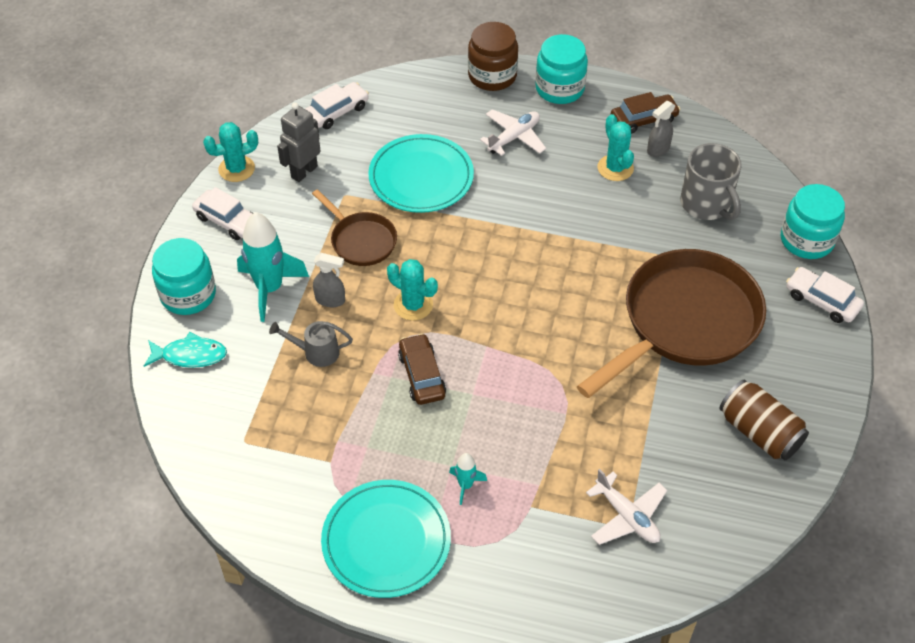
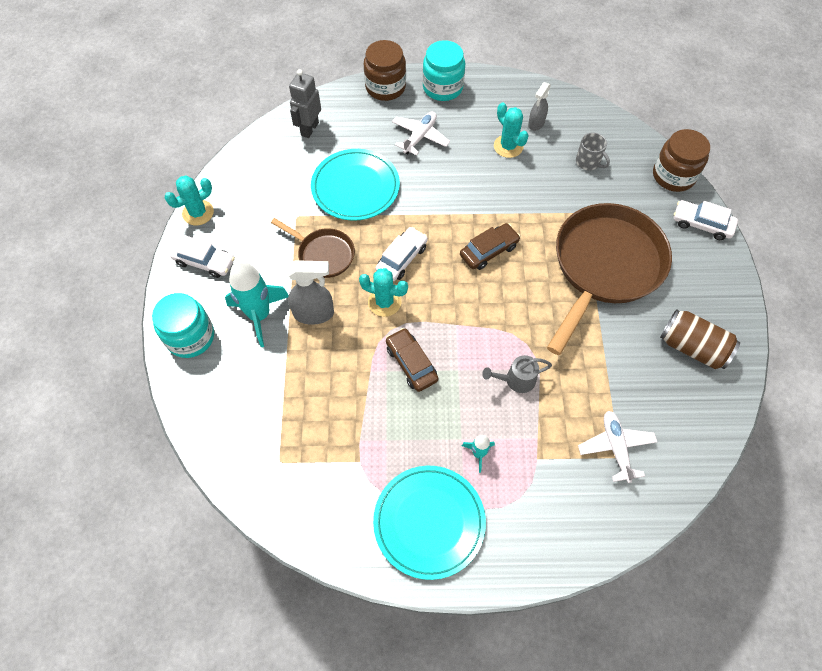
camera: 15 degrees left, 10 degrees up
turquoise fish [144,332,227,368] -> none
grey watering can [269,321,353,367] -> grey watering can moved to [482,355,552,393]
grey robot [277,103,321,182] -> grey robot moved to [289,69,321,138]
white car [305,82,369,129] -> white car moved to [376,227,428,281]
grey spray bottle [313,253,345,307] -> grey spray bottle [287,260,334,325], size x1.54
white plane [586,469,667,545] -> white plane turned 135 degrees counterclockwise [578,411,657,483]
brown car [611,92,680,134] -> brown car moved to [460,223,520,270]
grey mug [680,143,742,220] -> grey mug [576,133,610,170], size x0.60
turquoise jar [781,184,845,259] -> brown jar [653,129,710,192]

